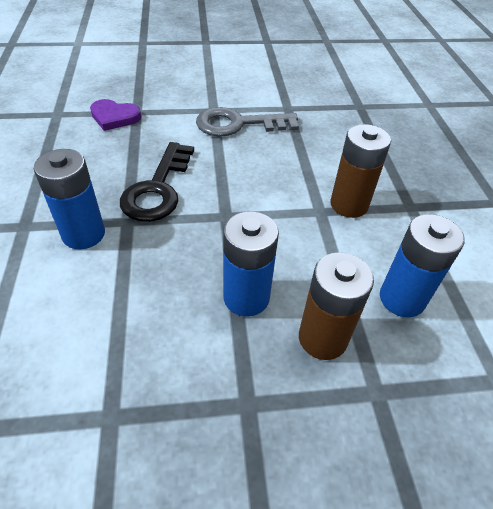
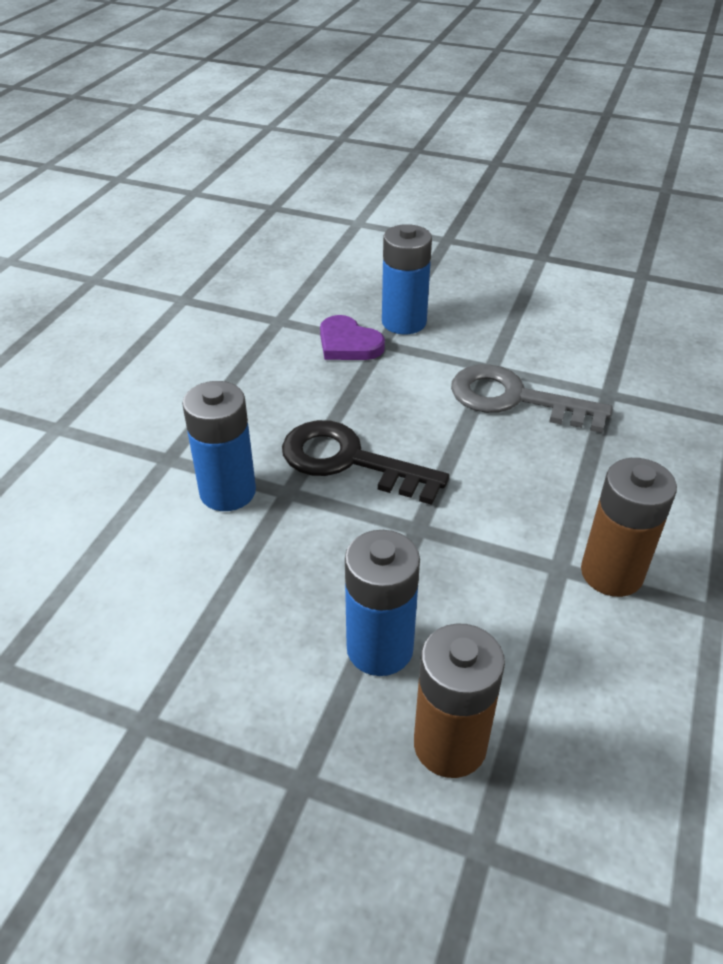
camera: 30 degrees right, 5 degrees down
black key [120,142,194,222] -> black key turned 75 degrees clockwise [282,420,449,505]
blue battery [380,214,465,317] -> blue battery moved to [382,224,432,334]

